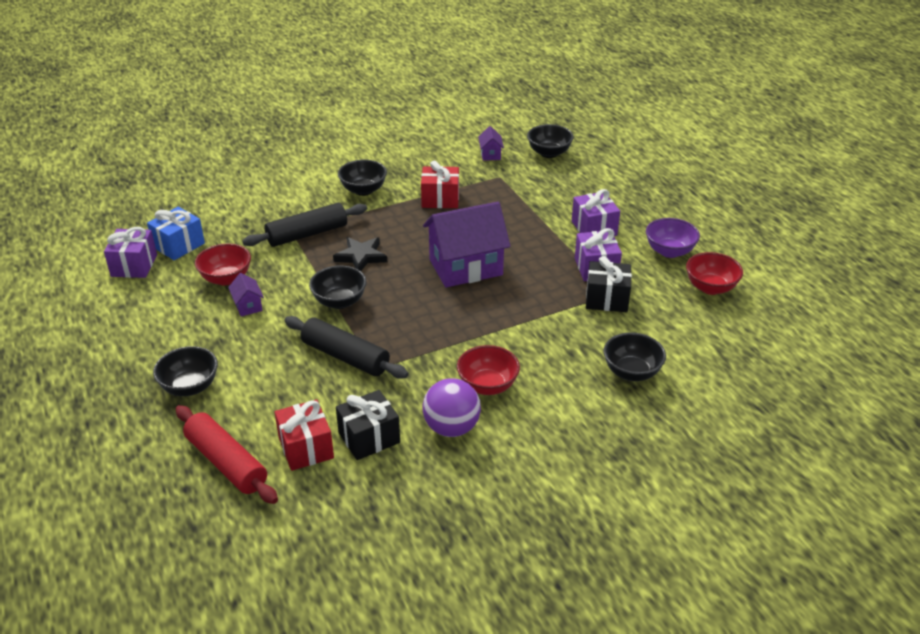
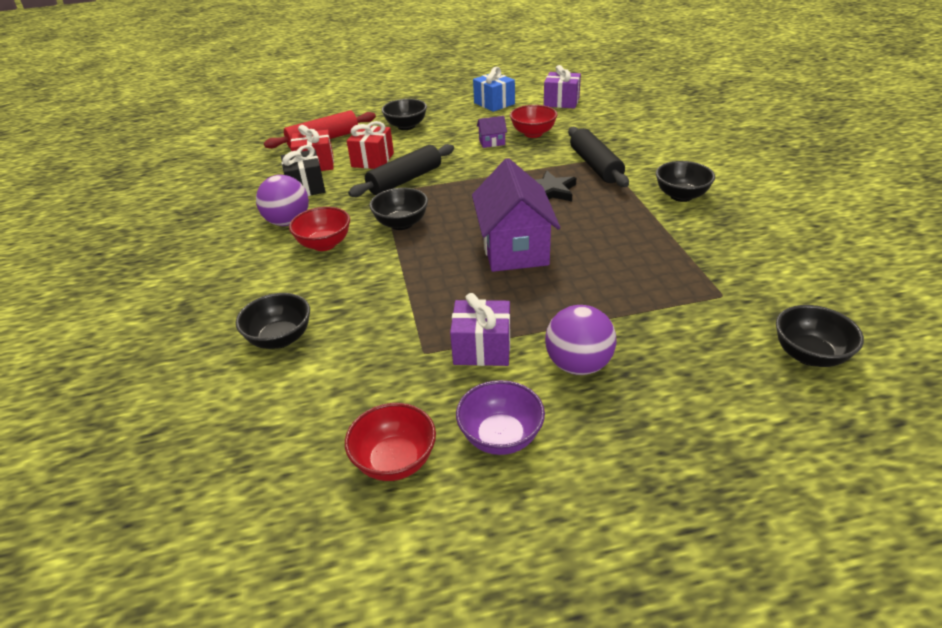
camera: 105 degrees right, 0 degrees up
blue gift [147,207,205,260] -> blue gift moved to [473,67,515,112]
black bowl [309,265,367,309] -> black bowl moved to [369,188,428,230]
red gift [421,160,459,208] -> red gift moved to [347,121,394,169]
purple house [478,126,504,161] -> none
purple gift [572,189,620,236] -> purple ball [545,305,616,375]
black gift [586,256,632,312] -> none

